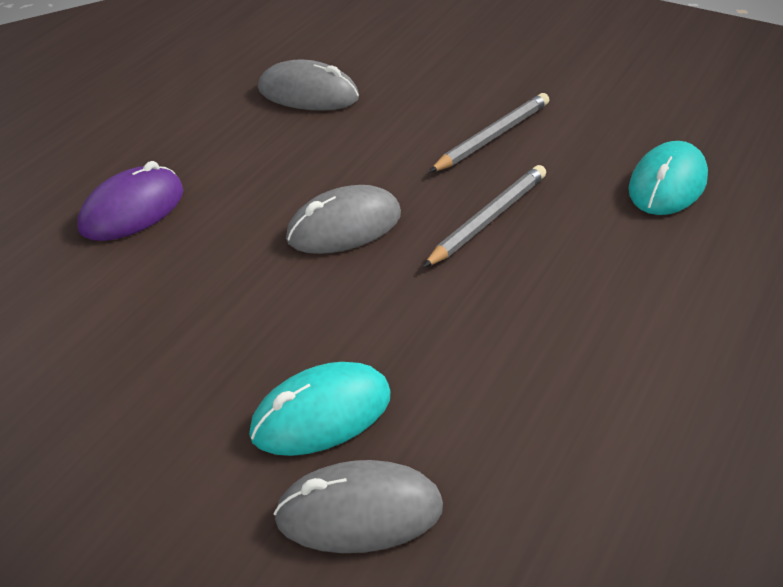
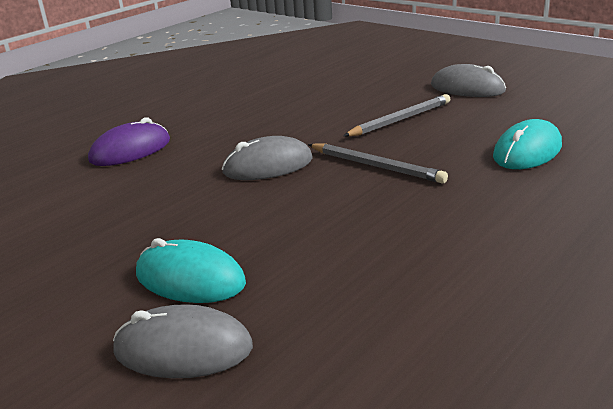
camera: 15 degrees right, 10 degrees down
turquoise mouse [249,362,391,456] -> turquoise mouse turned 45 degrees clockwise [136,238,246,303]
grey mouse [258,60,359,111] -> grey mouse moved to [431,64,506,97]
grey pencil [423,165,546,268] -> grey pencil turned 75 degrees clockwise [308,144,448,184]

